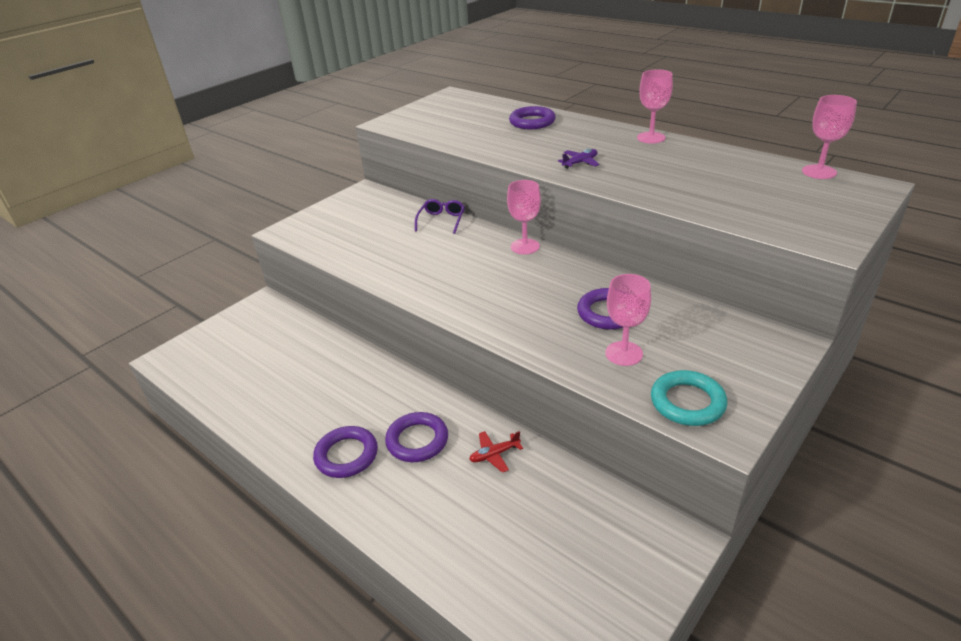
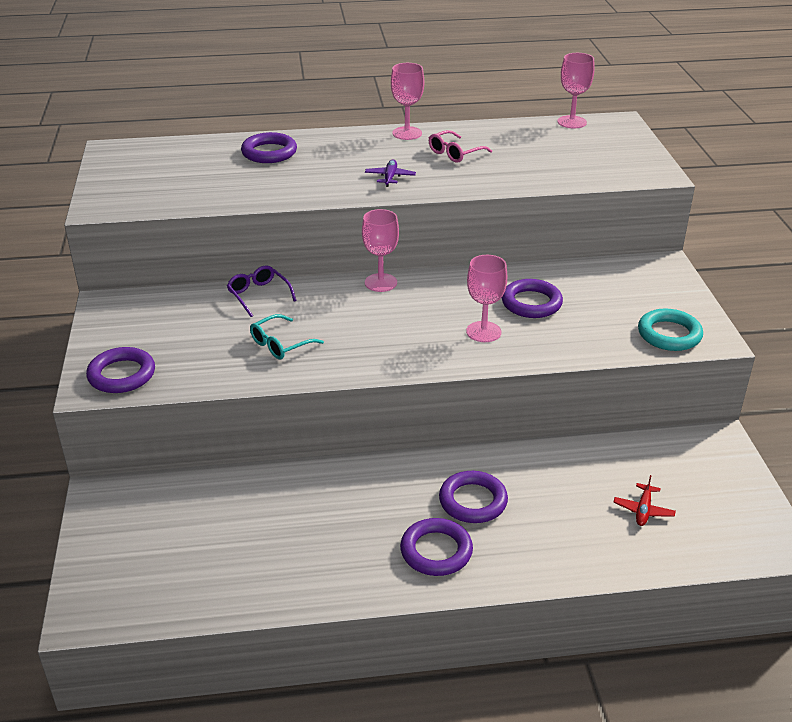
camera: 50 degrees left, 0 degrees up
red plane [469,431,523,473] -> red plane moved to [613,475,676,526]
pink goblet [605,274,651,366] -> pink goblet moved to [466,255,507,342]
none -> purple ring [86,347,155,393]
none -> turquoise glasses [250,314,324,359]
none -> pink glasses [429,130,492,163]

